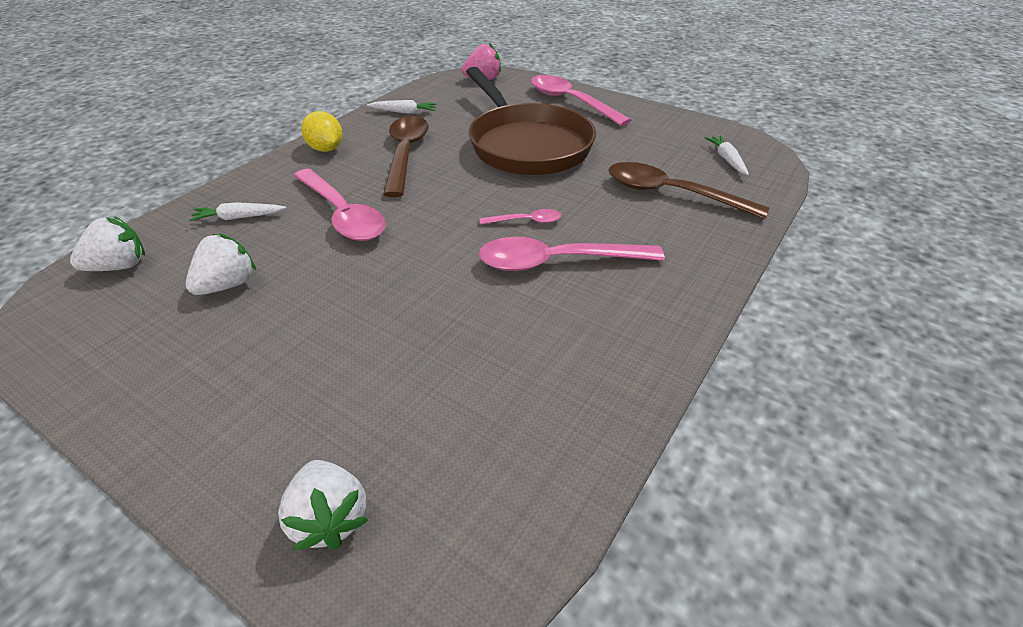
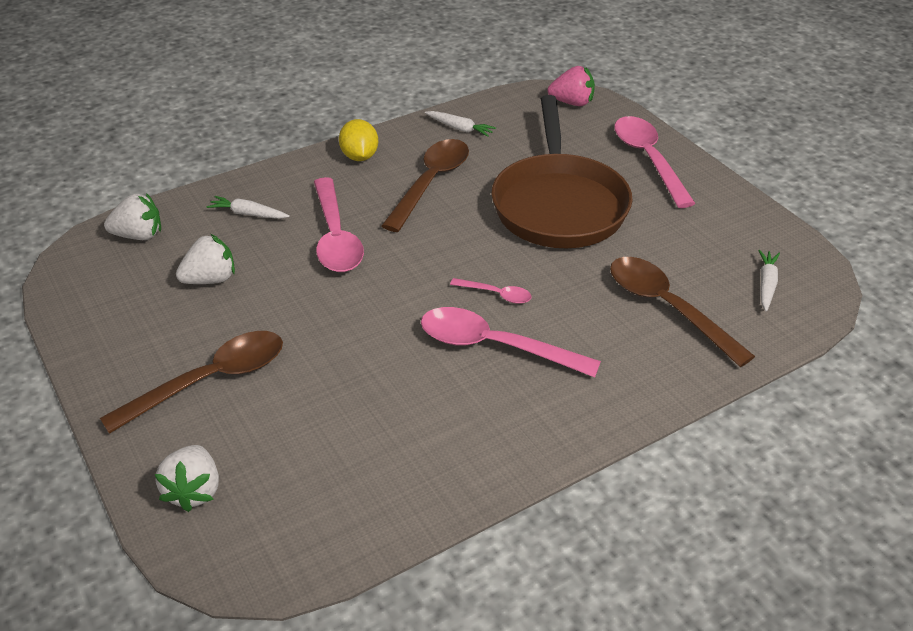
camera: 25 degrees right, 0 degrees up
none -> brown spoon [100,331,283,434]

